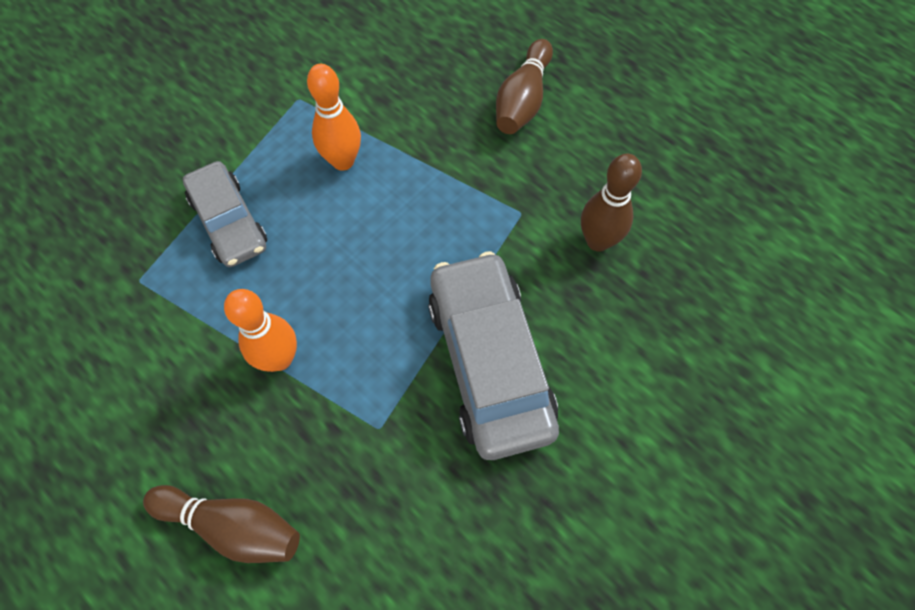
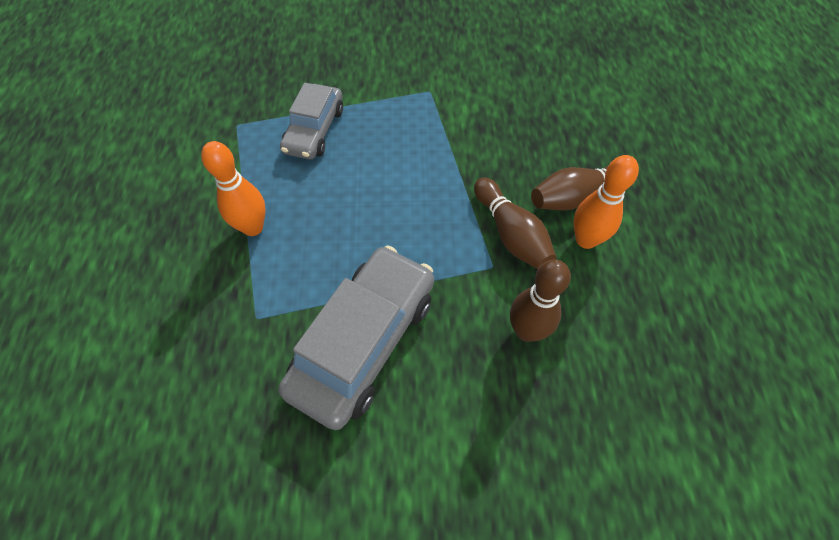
camera: 45 degrees right, 5 degrees down
brown bowling pin [143,485,300,563] -> brown bowling pin moved to [474,178,556,269]
orange bowling pin [307,64,361,171] -> orange bowling pin moved to [574,155,639,249]

